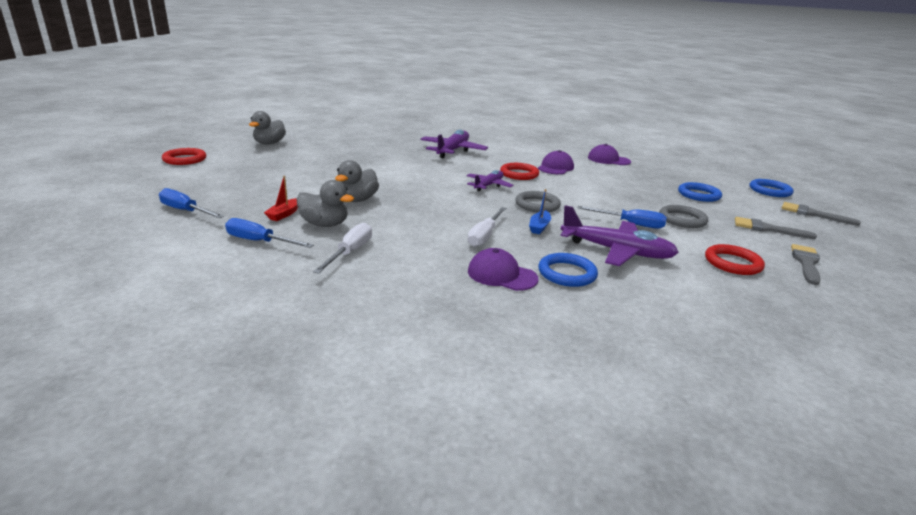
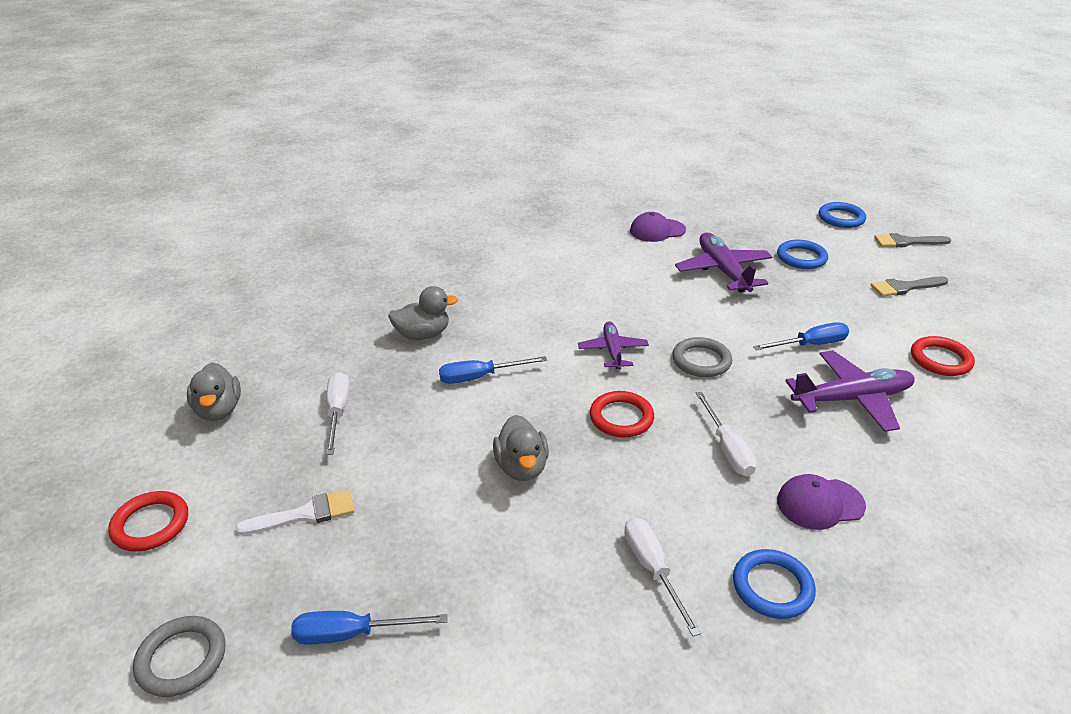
camera: 35 degrees left, 10 degrees up
blue screwdriver [225,218,314,248] -> blue screwdriver moved to [439,356,547,384]
red boat [264,176,298,221] -> none
grey duck [297,180,354,227] -> grey duck moved to [388,286,458,340]
purple plane [420,129,488,158] -> purple plane moved to [675,233,772,292]
red ring [500,163,539,180] -> red ring moved to [590,391,654,437]
blue boat [529,189,551,234] -> none
purple cap [538,150,574,174] -> none
blue ring [538,253,598,287] -> blue ring moved to [733,549,816,619]
grey ring [659,205,708,228] -> grey ring moved to [133,616,226,697]
grey brush [791,244,821,285] -> none
none -> white brush [236,490,355,535]
none -> white screwdriver [326,372,350,455]

